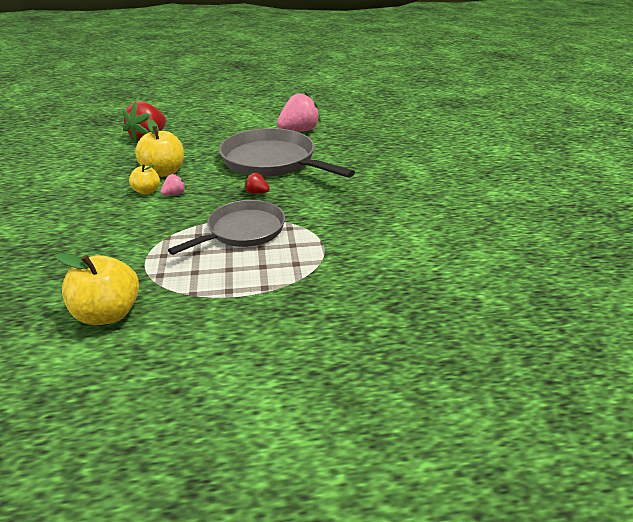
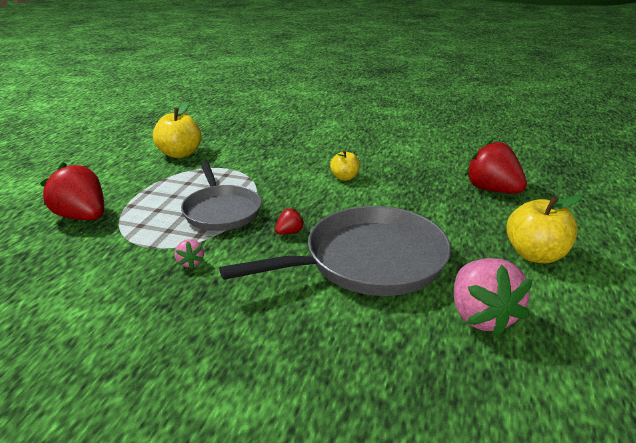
camera: 115 degrees right, 5 degrees down
yellow apple [135,119,184,177] -> yellow apple moved to [506,195,582,264]
pink strawberry [160,173,186,196] -> pink strawberry moved to [175,239,204,269]
none -> red strawberry [40,163,104,220]

